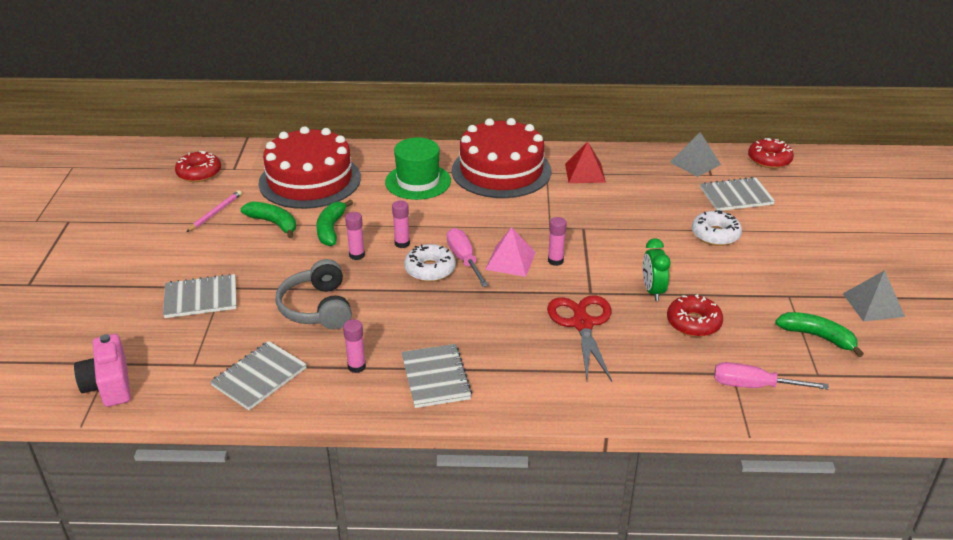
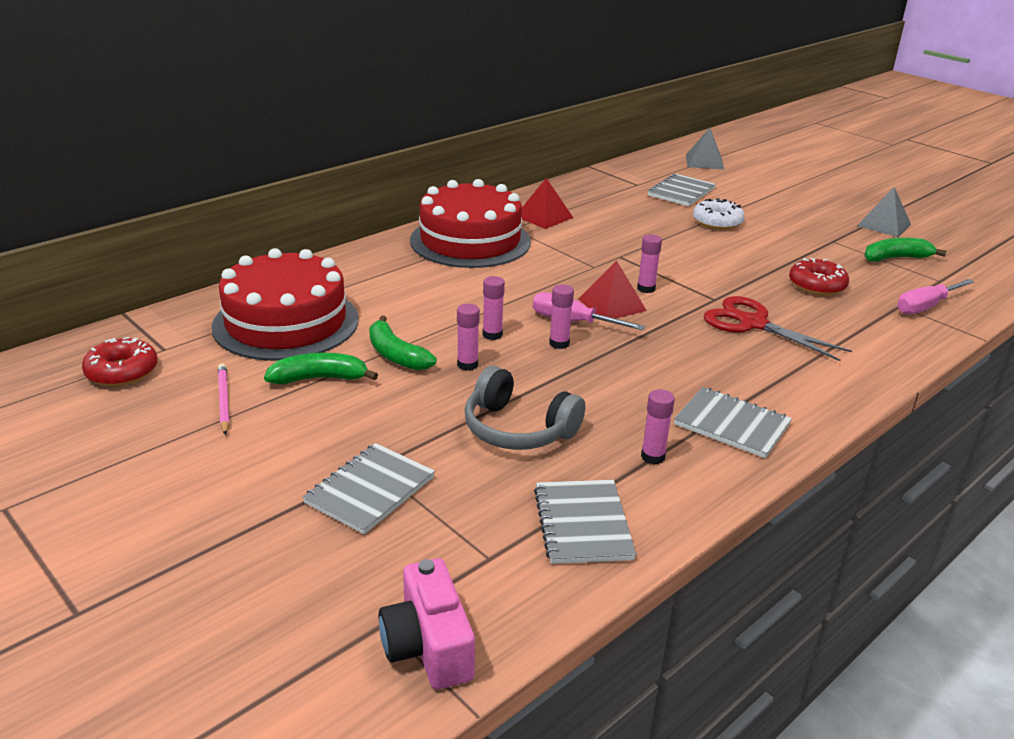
camera: 45 degrees left, 5 degrees down
pink camera [74,334,131,407] -> pink camera turned 45 degrees clockwise [379,558,475,689]
green hat [385,138,451,200] -> none
white donut [404,244,456,282] -> pink glue stick [549,284,574,349]
pink pyramid [485,227,536,277] -> red pyramid [578,261,647,319]
green clock [643,238,671,301] -> none
grey pyramid [670,132,721,177] -> grey pyramid moved to [686,128,724,170]
red donut [748,138,794,168] -> none

